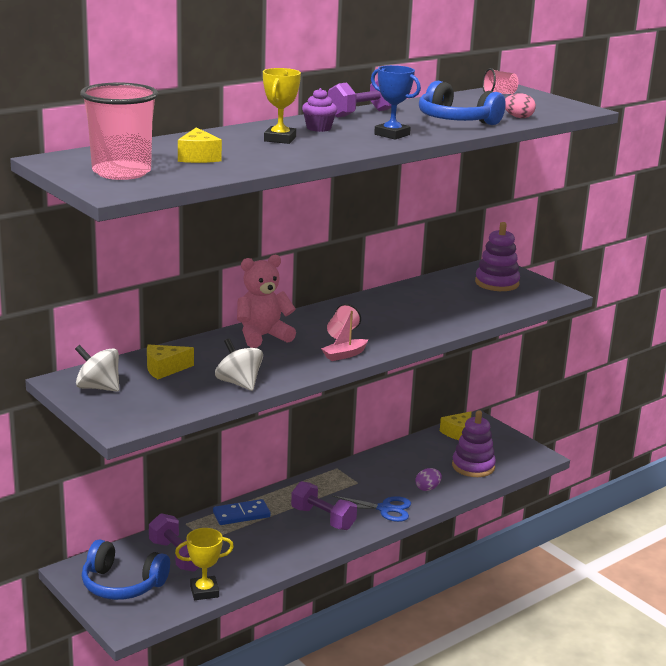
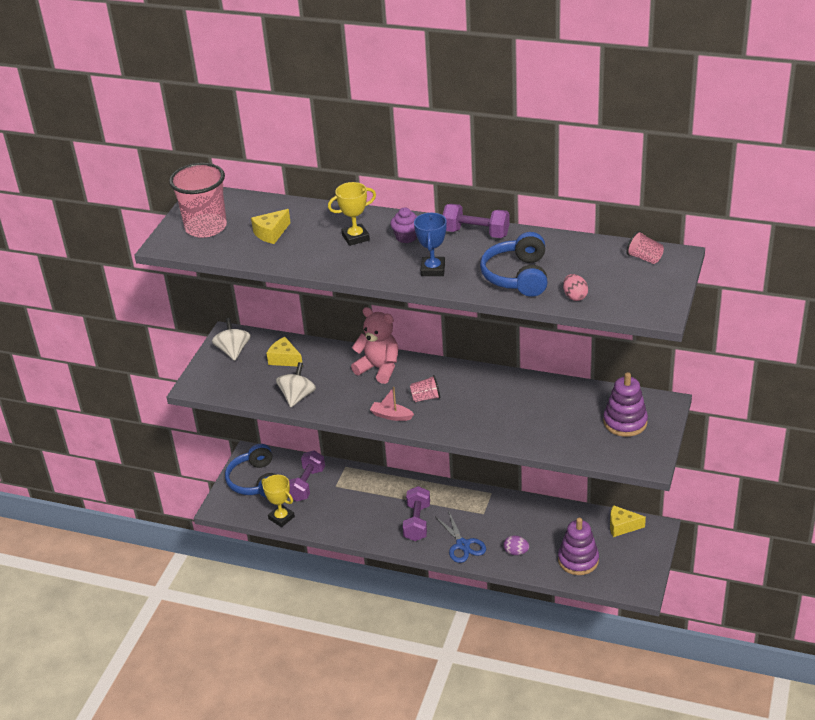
camera: 60 degrees right, 15 degrees up
blue domino [213,499,271,525] -> none

